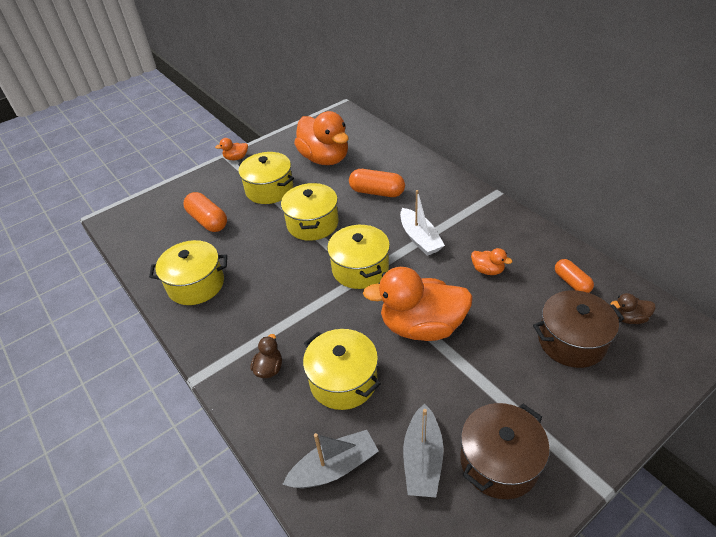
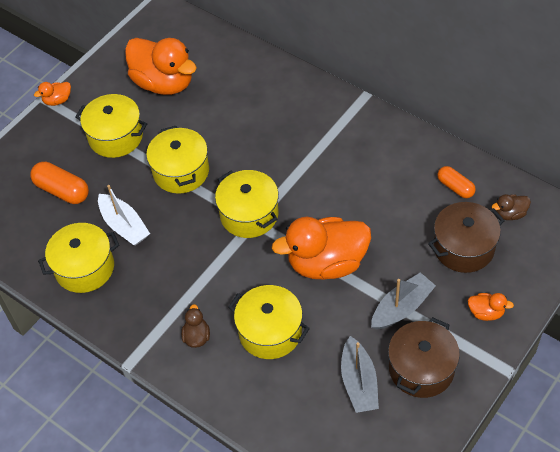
camera: 15 degrees left, 10 degrees up
grey boat [282,430,379,488] -> grey boat moved to [371,272,436,330]
orange capsule [349,169,405,197] -> none
white boat [400,190,445,256] -> white boat moved to [98,185,150,246]
orange duck [471,248,512,275] -> orange duck moved to [468,293,514,321]

